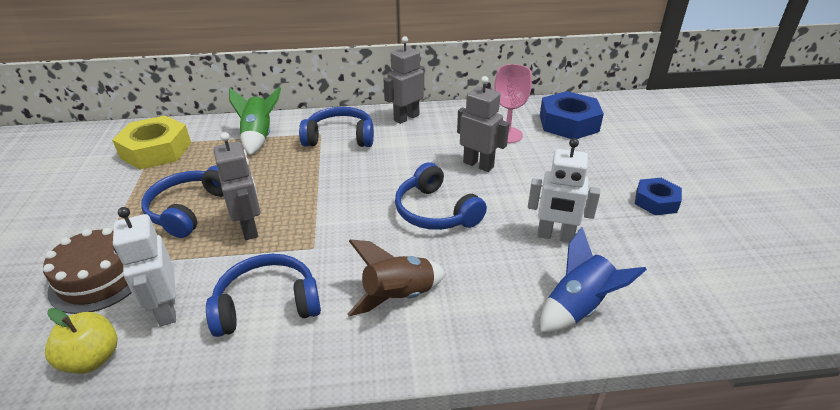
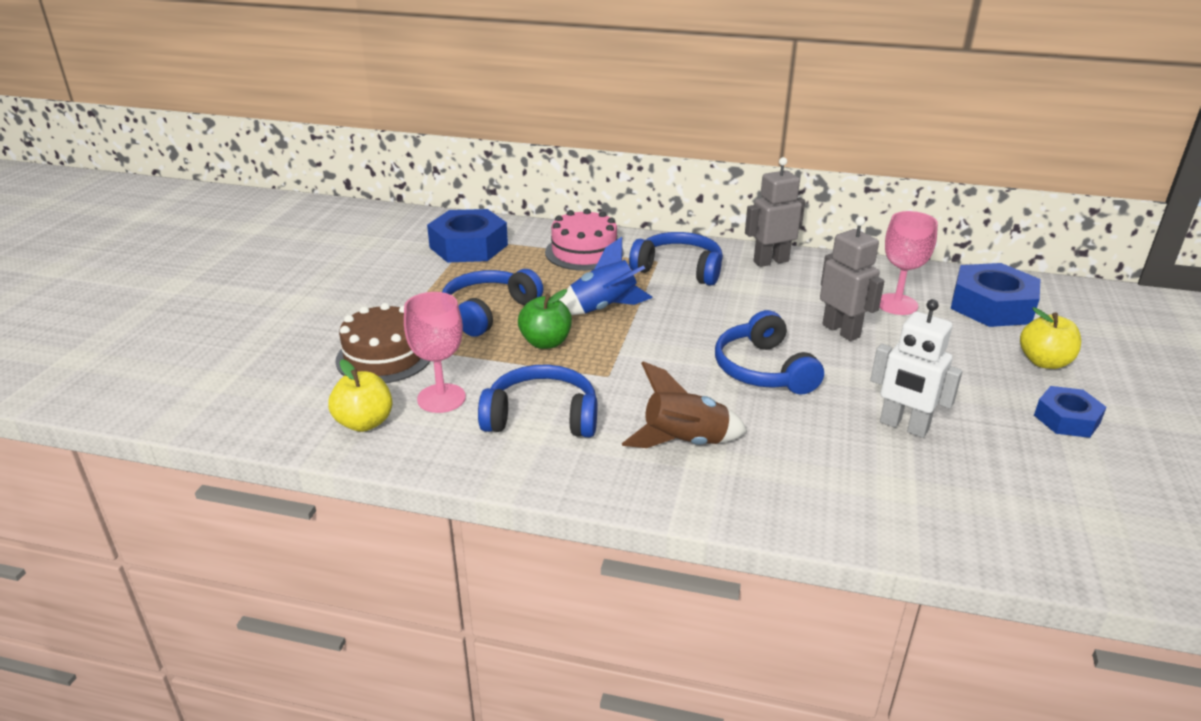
camera: 20 degrees right, 5 degrees down
yellow nut [112,116,191,170] -> blue nut [427,209,508,263]
white robot [113,207,176,326] -> pink goblet [404,292,466,413]
grey robot [214,132,260,240] -> green apple [518,289,572,349]
green rocket [229,86,281,155] -> pink cake [545,209,624,271]
blue rocket [540,227,647,332] -> blue rocket moved to [559,237,653,315]
none -> yellow apple [1020,307,1081,369]

